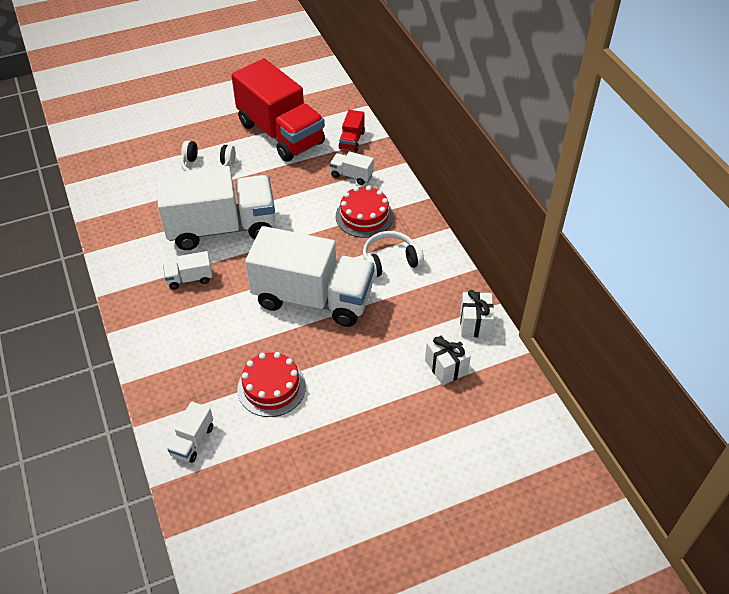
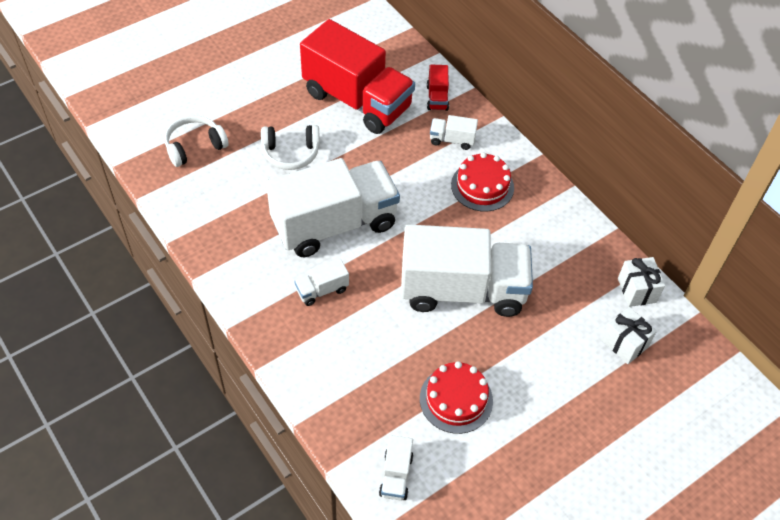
camera: 15 degrees left, 5 degrees up
white headphones [363,231,424,278] -> white headphones moved to [165,115,229,167]

